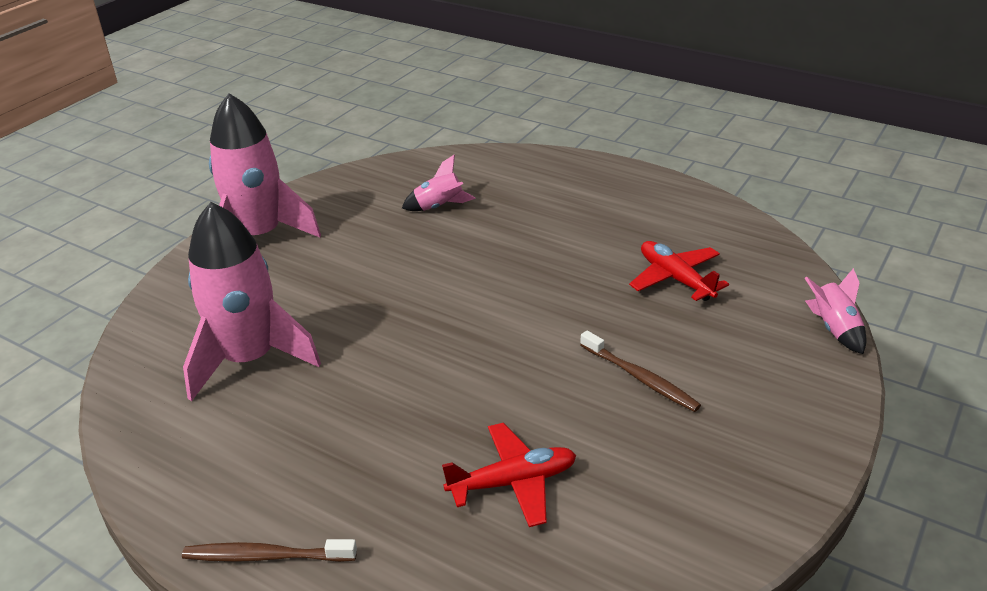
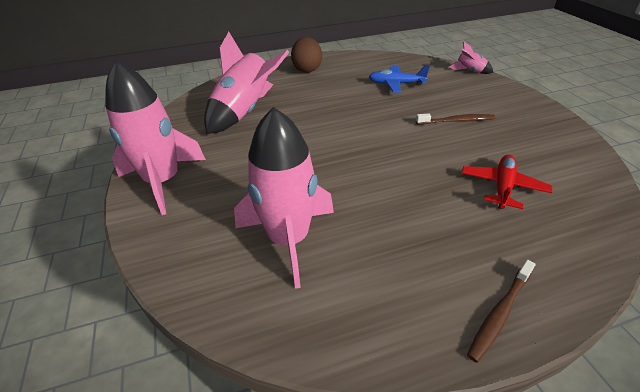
camera: 50 degrees left, 5 degrees up
pink rocket [402,155,476,211] -> pink rocket [204,32,289,134], size x2.16
red plane [629,241,729,301] -> blue plane [369,65,430,93]
none -> brown egg [291,37,322,73]

